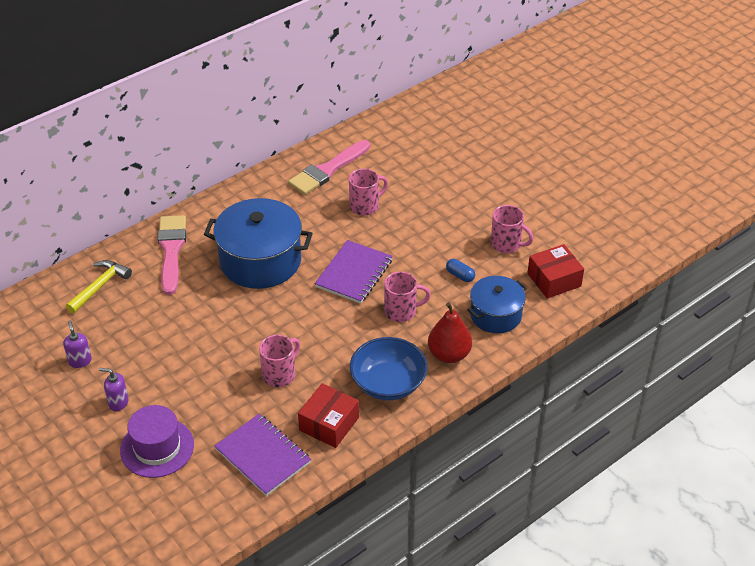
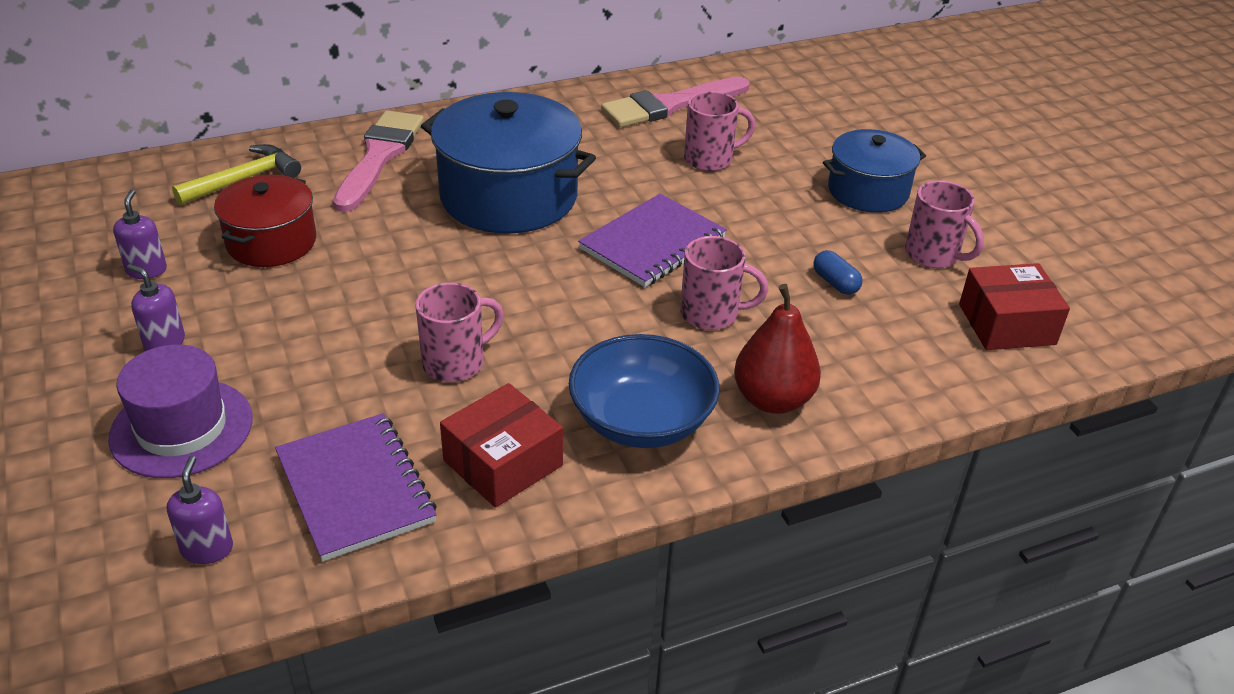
camera: 15 degrees right, 5 degrees down
blue pot [468,276,527,333] -> blue pot moved to [823,129,926,213]
none -> purple soap dispenser [167,456,233,564]
none -> red pot [214,175,316,267]

